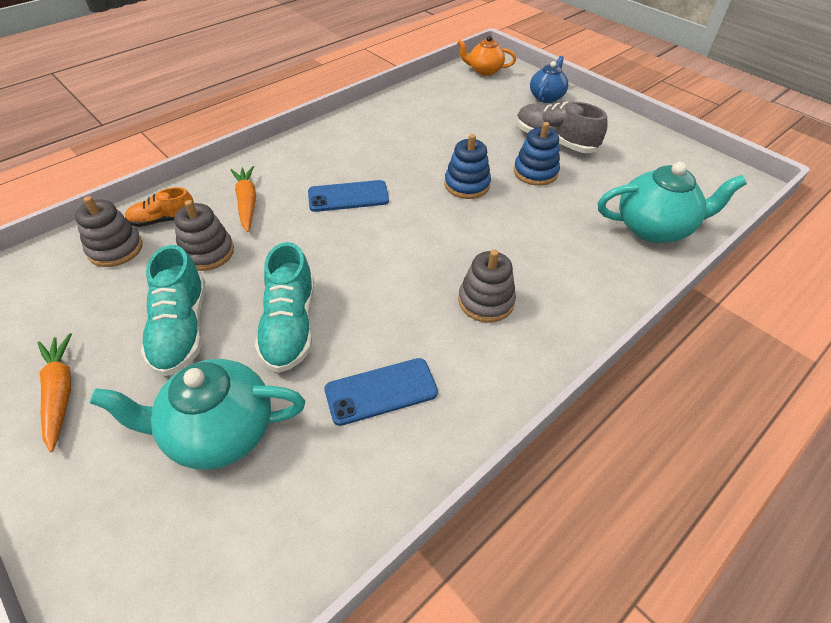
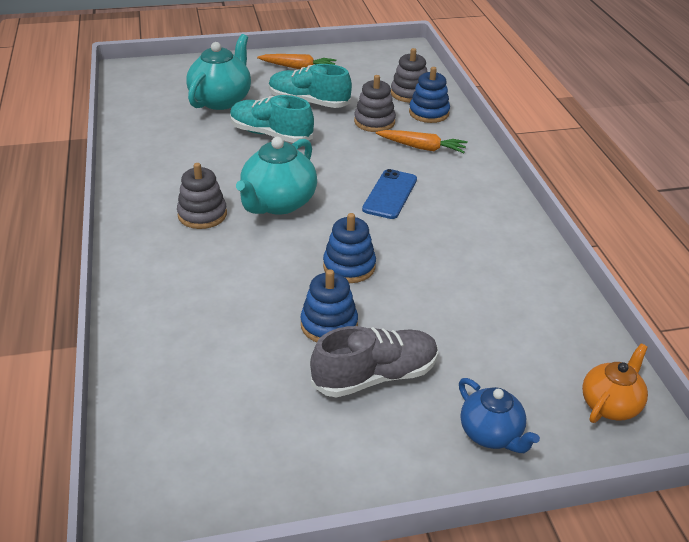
camera: 120 degrees right, 10 degrees down
orange shoe [125,187,194,227] -> blue stacking toy [409,67,450,123]
blue phone [325,358,438,426] -> none
turquoise teapot [598,162,747,243] -> turquoise teapot moved to [236,137,317,215]

